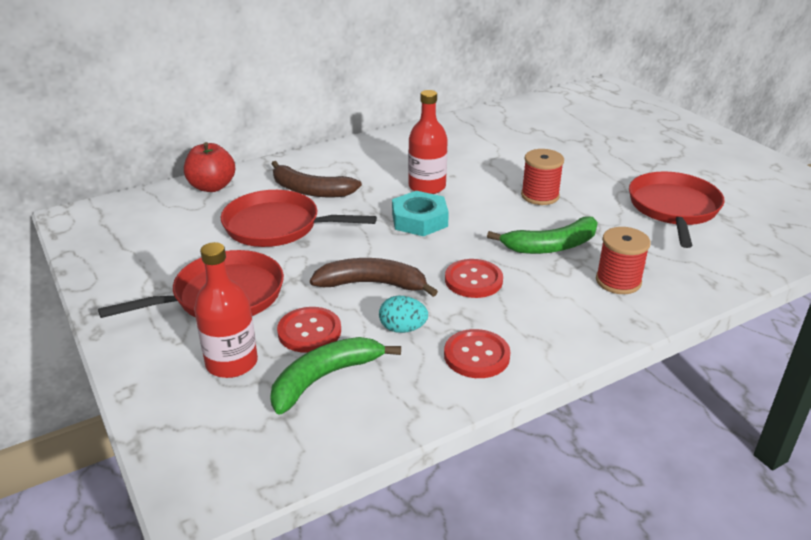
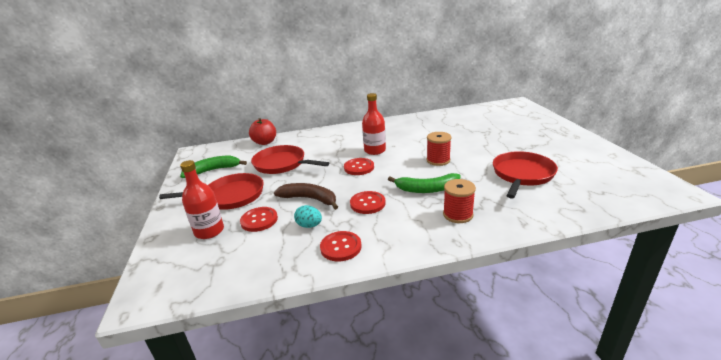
camera: 20 degrees right, 5 degrees down
green banana [270,337,401,414] -> green banana moved to [180,155,247,178]
brown banana [272,161,362,197] -> none
turquoise nut [392,191,449,236] -> red button [344,158,374,175]

